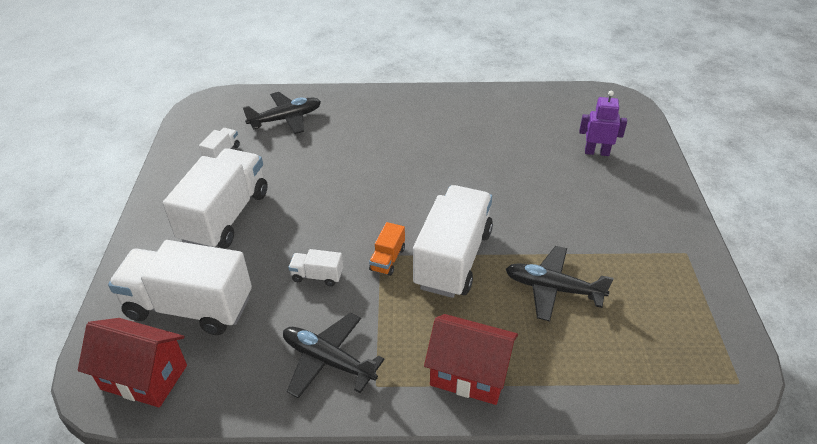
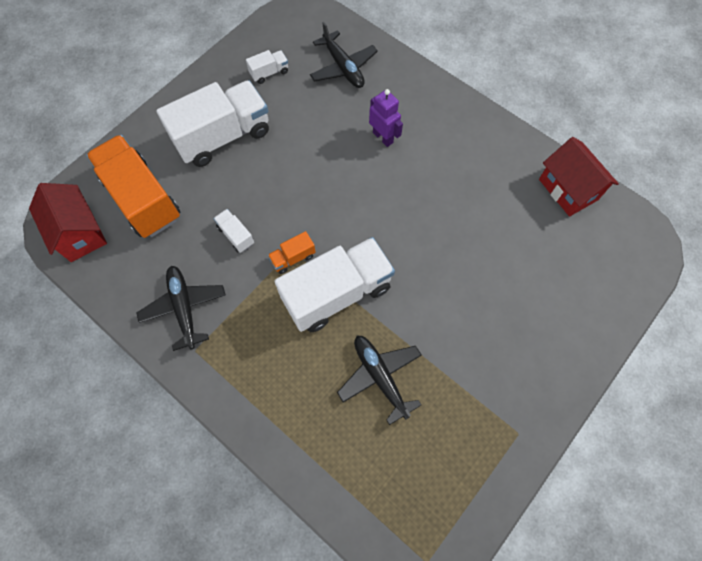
camera: 40 degrees right, 25 degrees up
white truck [108,240,252,335] -> orange truck [86,135,180,238]
black plane [243,92,321,134] -> black plane turned 45 degrees clockwise [310,22,378,88]
red house [424,314,518,405] -> red house moved to [539,137,619,217]
purple robot [579,91,627,156] -> purple robot moved to [369,89,403,147]

